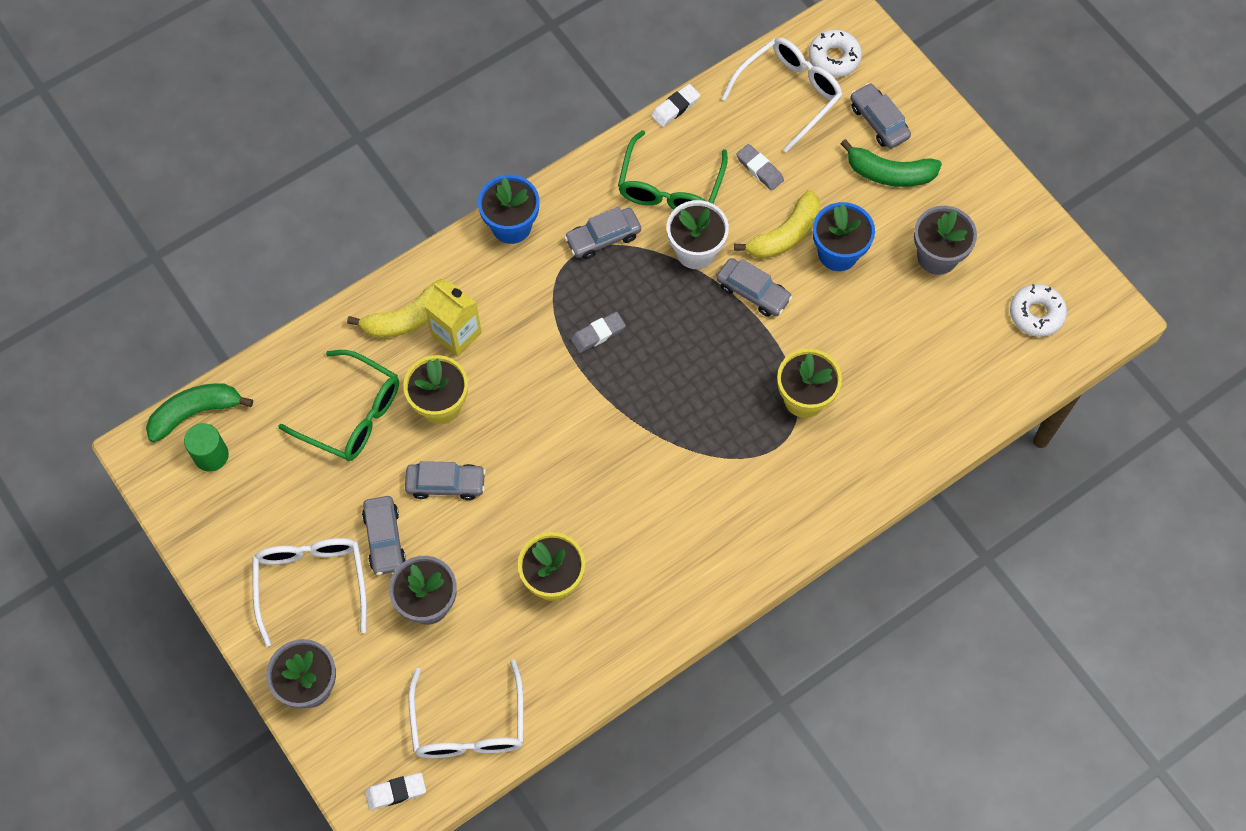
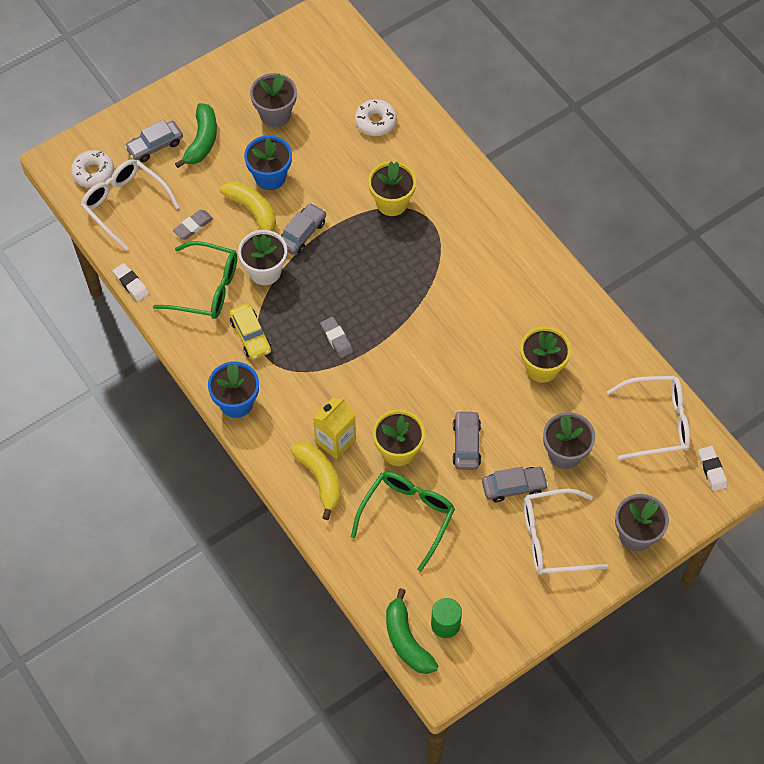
camera: 90 degrees left, 5 degrees down
grey car [564,207,641,259] -> yellow car [229,303,271,360]
white donut [1010,284,1067,337] -> white donut moved to [355,99,397,136]

